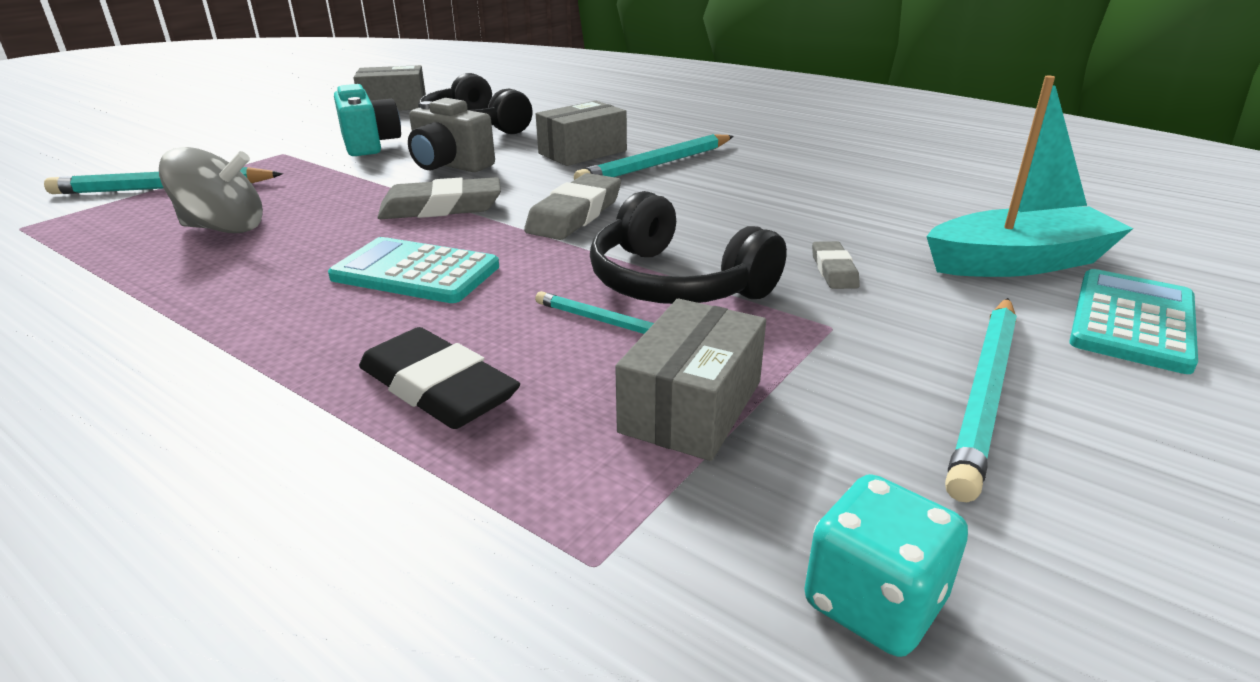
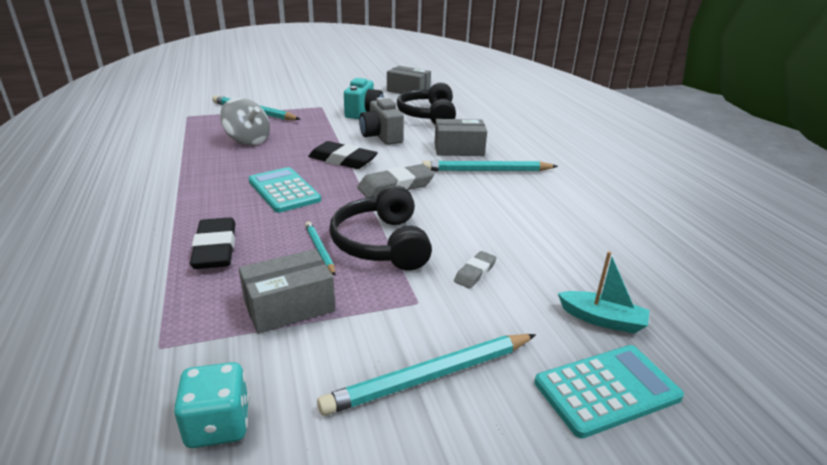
camera: 35 degrees right, 0 degrees up
grey eraser [378,177,501,219] -> black eraser [308,141,378,169]
turquoise boat [926,76,1134,277] -> turquoise boat [558,251,650,334], size x0.57

